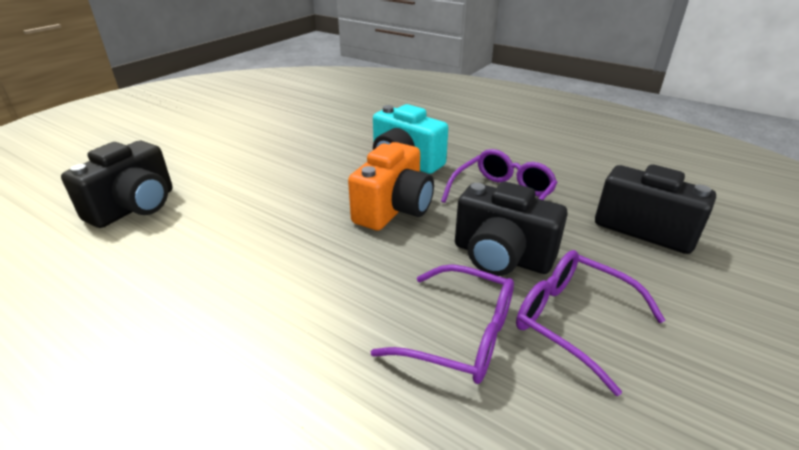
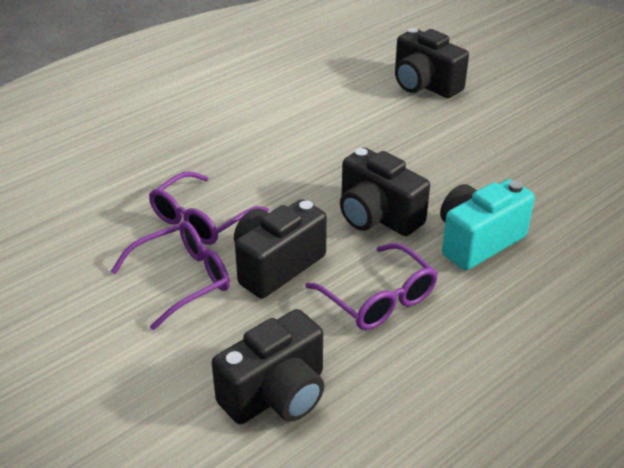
camera: 105 degrees right, 5 degrees up
orange camera [348,142,434,231] -> black camera [340,148,430,236]

